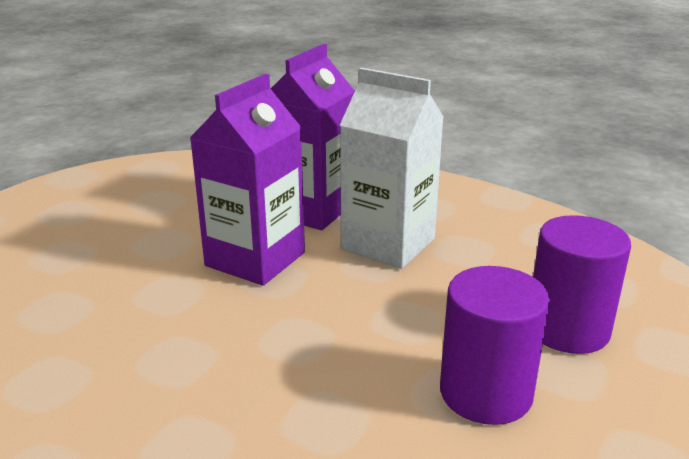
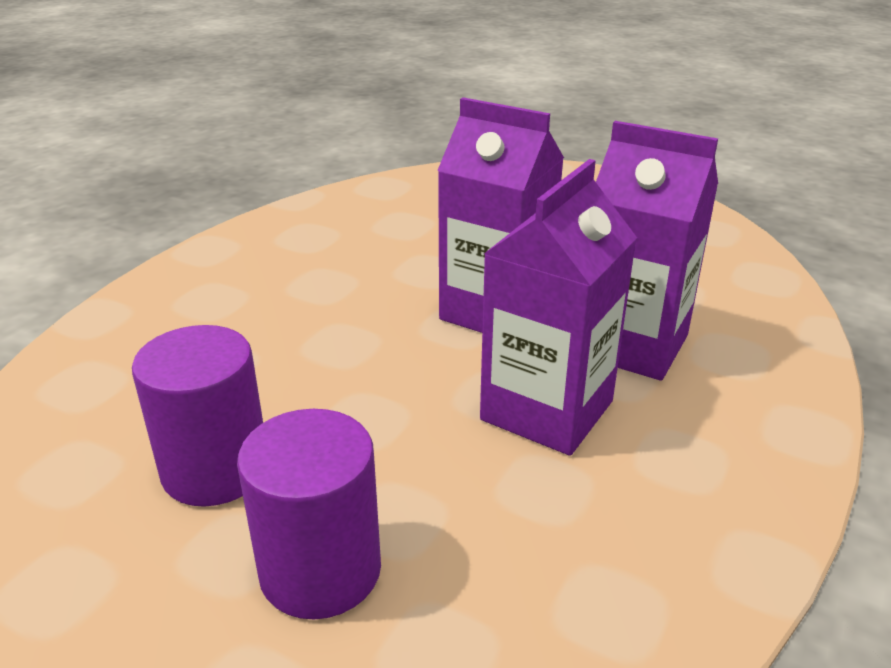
camera: 90 degrees right, 5 degrees up
white carton [340,68,444,269] -> purple carton [480,159,637,456]

